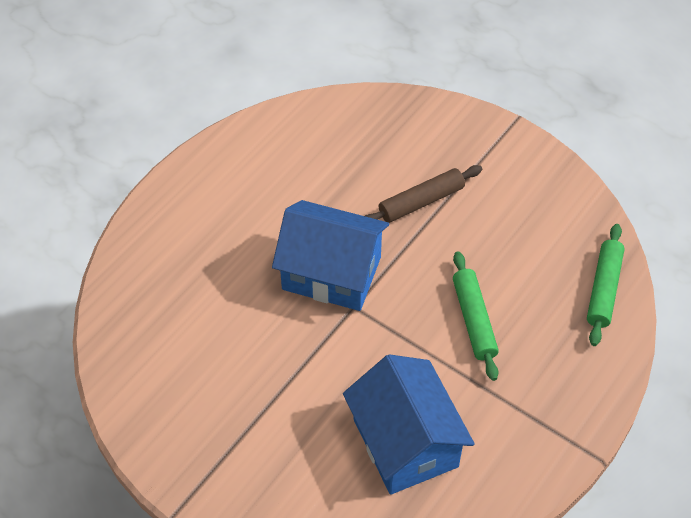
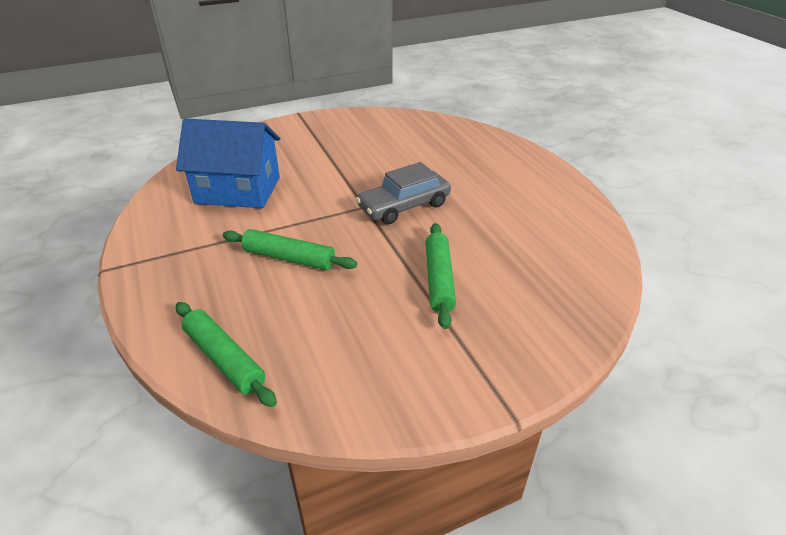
camera: 120 degrees right, 15 degrees down
blue house [272,200,389,311] -> grey car [356,162,451,224]
brown rolling pin [365,165,482,223] -> green rolling pin [426,223,456,329]

